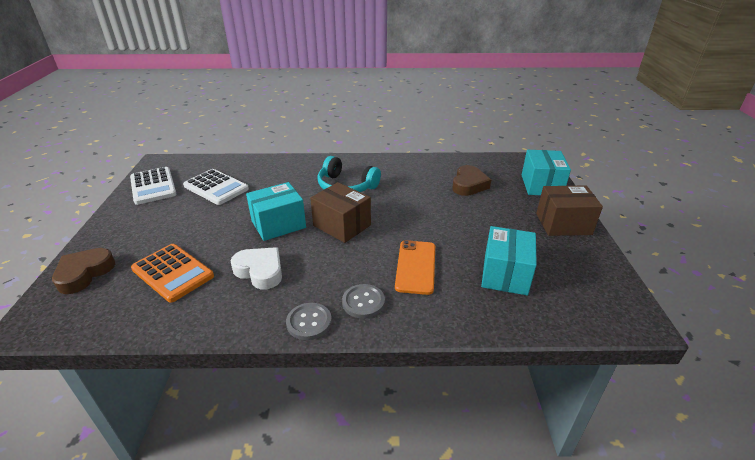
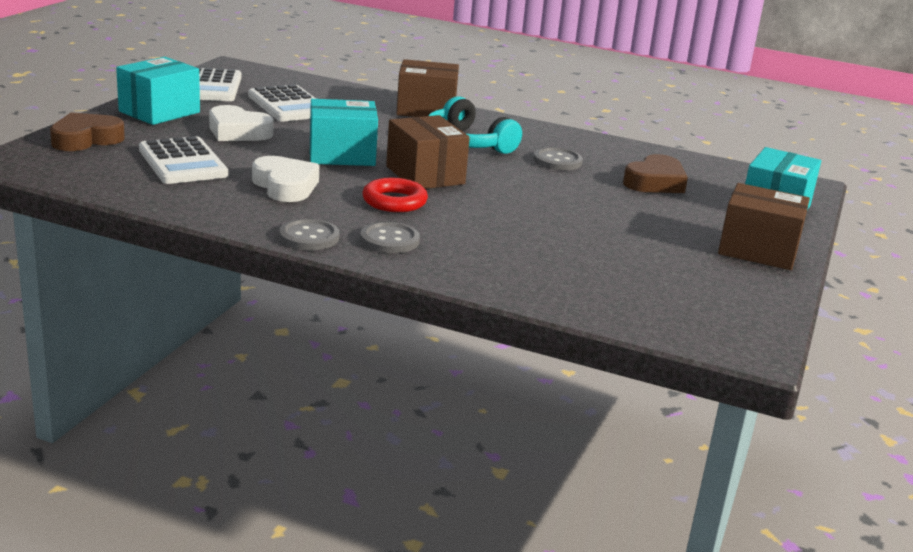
camera: 20 degrees right, 10 degrees down
orange calculator [131,244,214,303] -> white calculator [139,136,228,184]
orange phone [395,240,435,295] -> none
turquoise box [481,226,537,295] -> turquoise box moved to [116,57,200,125]
none -> white heart [209,105,273,141]
none -> red ring [362,178,428,212]
none -> brown box [397,59,459,117]
none -> grey button [534,147,583,170]

